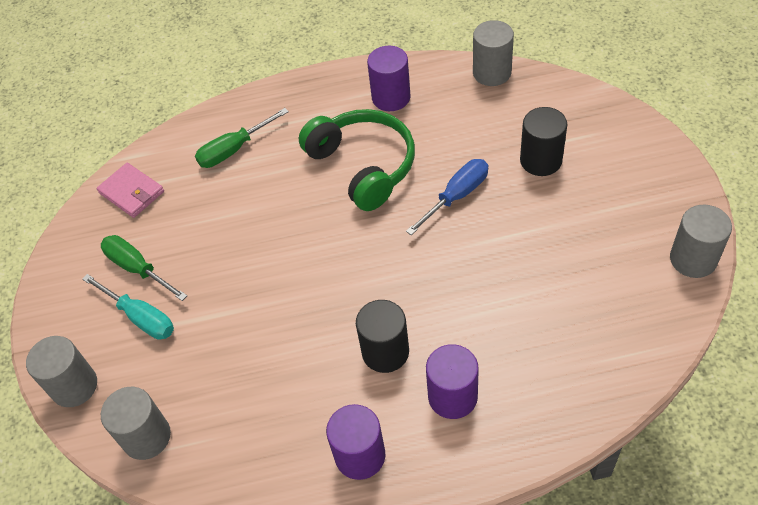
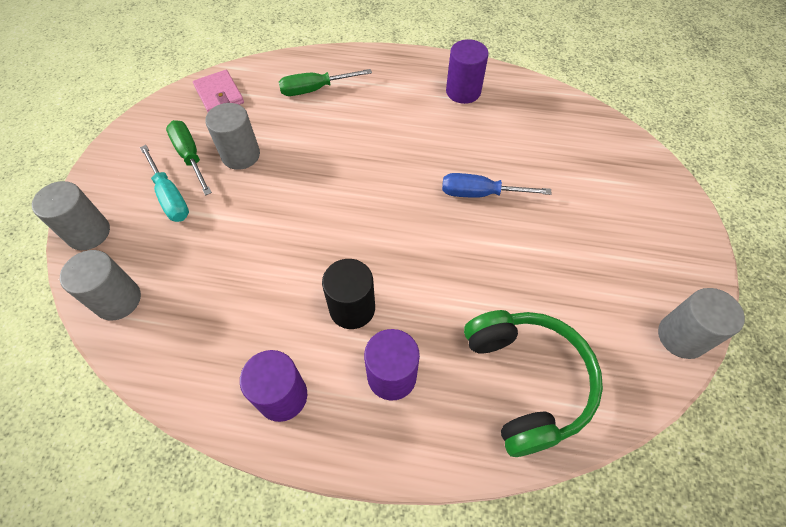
camera: 15 degrees right, 5 degrees up
green headphones [299,109,415,211] -> green headphones moved to [464,310,603,457]
blue screwdriver [406,159,488,235] -> blue screwdriver turned 150 degrees counterclockwise [442,173,551,198]
grey cylinder [473,20,514,86] -> grey cylinder moved to [205,103,260,170]
black cylinder [520,107,567,176] -> none

